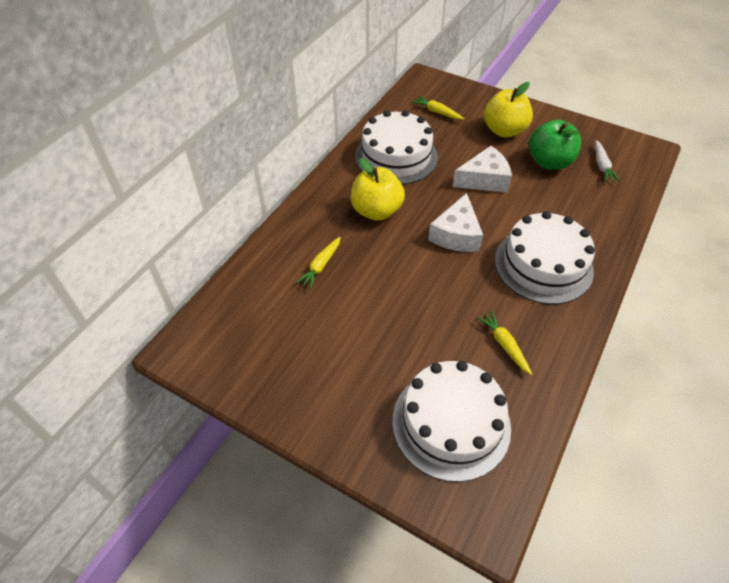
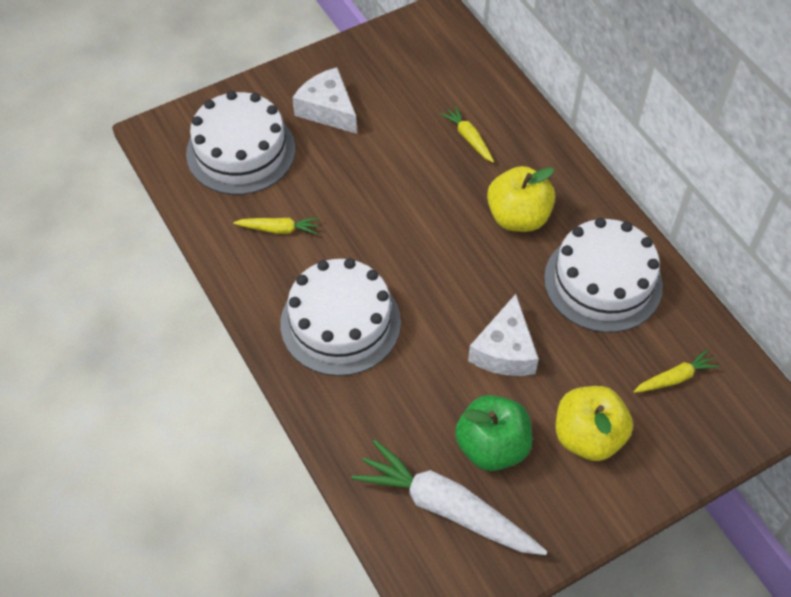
camera: 120 degrees right, 5 degrees up
white cheese [428,193,483,252] -> white cheese moved to [292,67,357,134]
white carrot [595,140,620,182] -> white carrot [352,440,548,555], size x2.07

